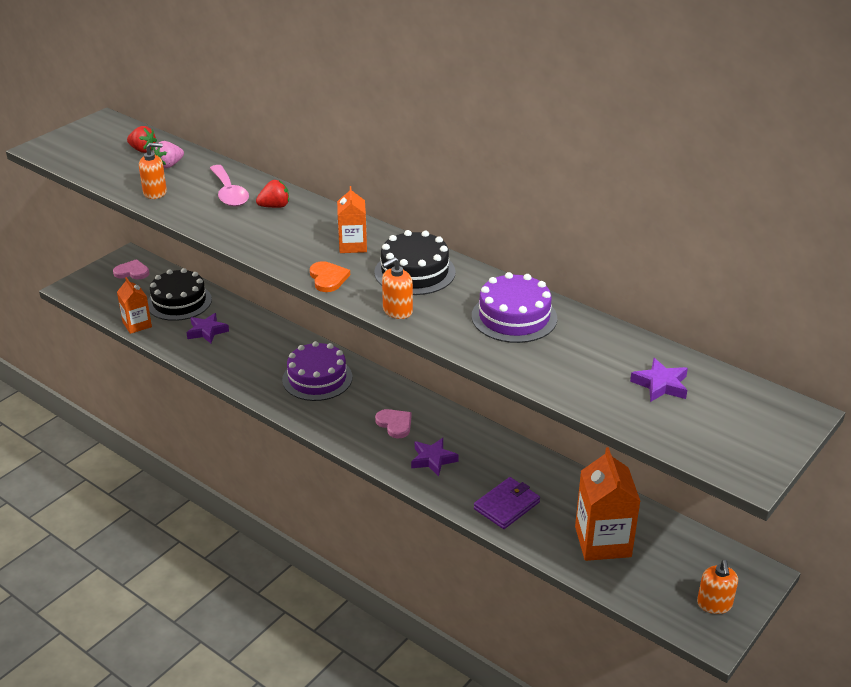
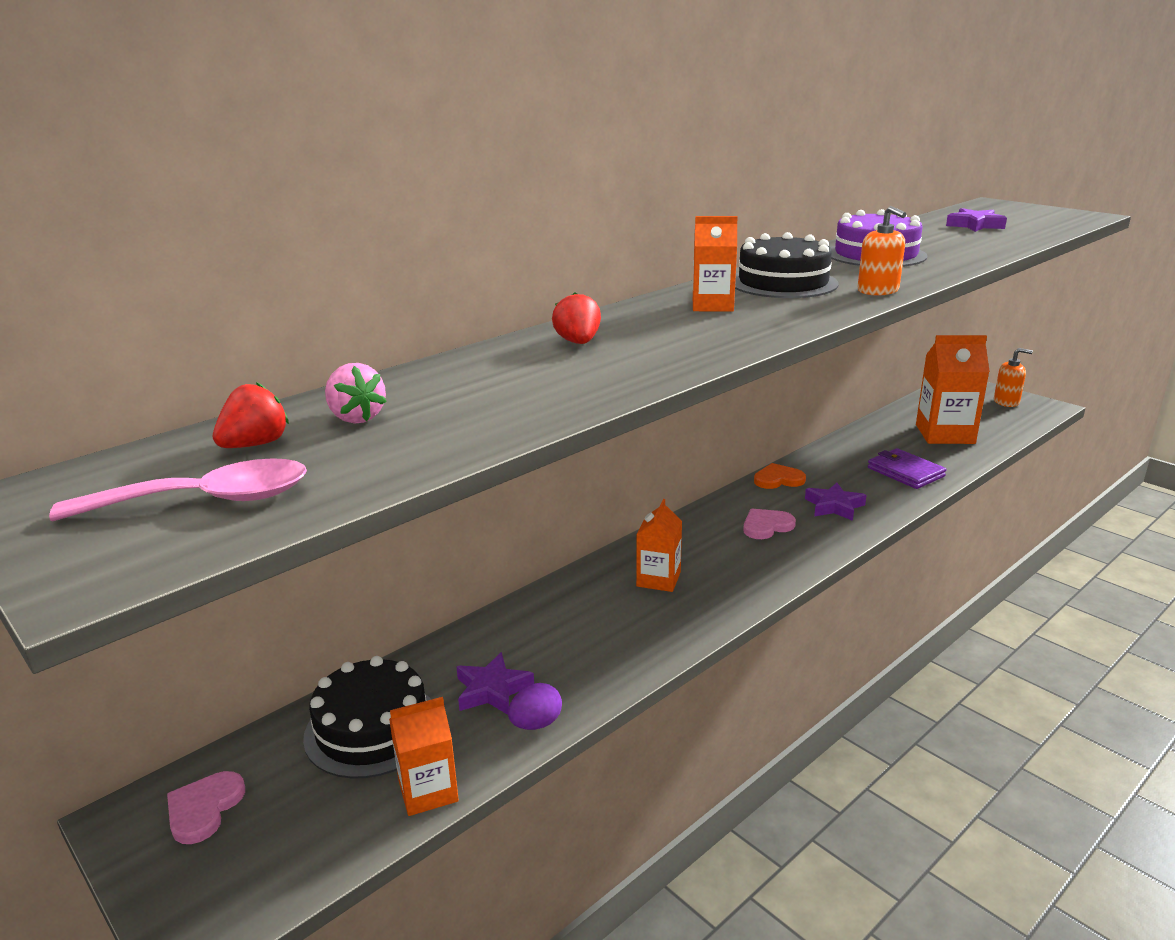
camera: 80 degrees left, 10 degrees down
orange soap dispenser [139,143,167,199] -> none
pink spoon [210,165,249,207] -> pink spoon moved to [49,458,307,522]
purple cake [282,341,352,401] -> orange carton [636,499,682,592]
orange heart [310,261,350,292] -> orange heart moved to [754,463,806,489]
none -> purple egg [508,683,562,730]

